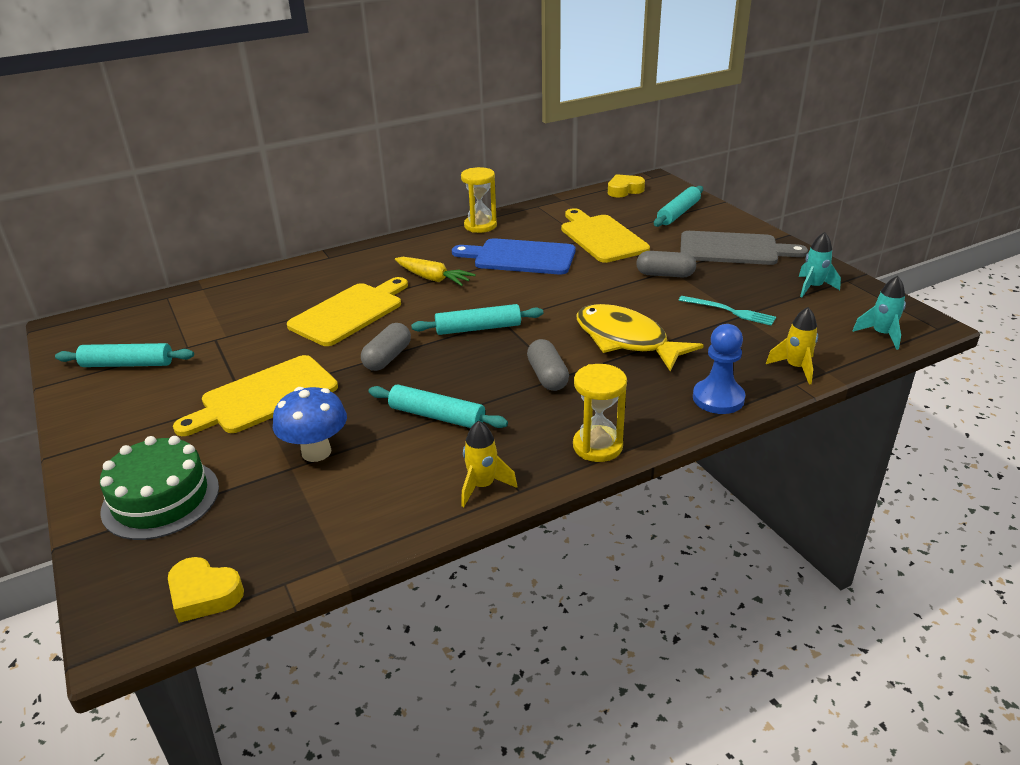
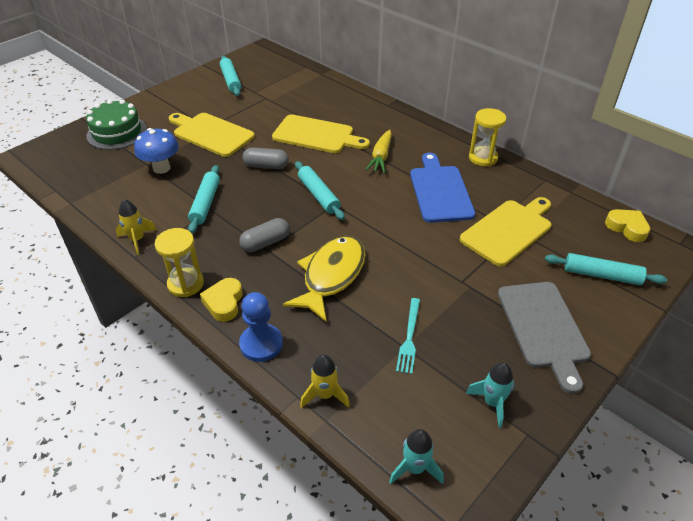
camera: 70 degrees right, 10 degrees up
yellow heart [168,557,244,623] -> yellow heart moved to [200,278,242,322]
grey capsule [636,251,696,277] -> none

